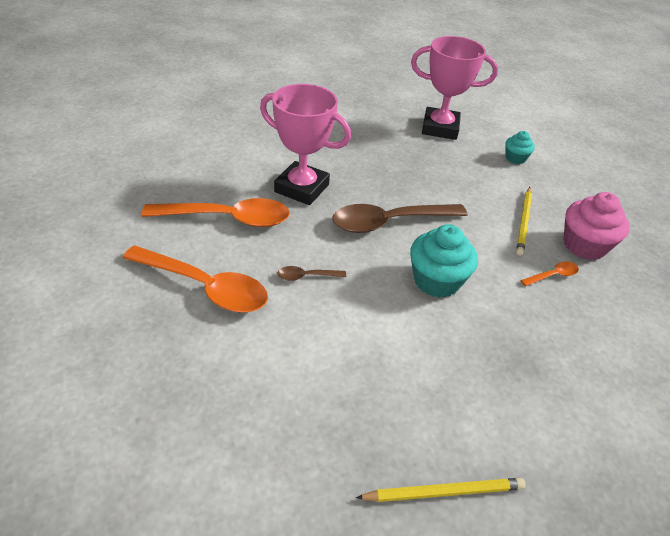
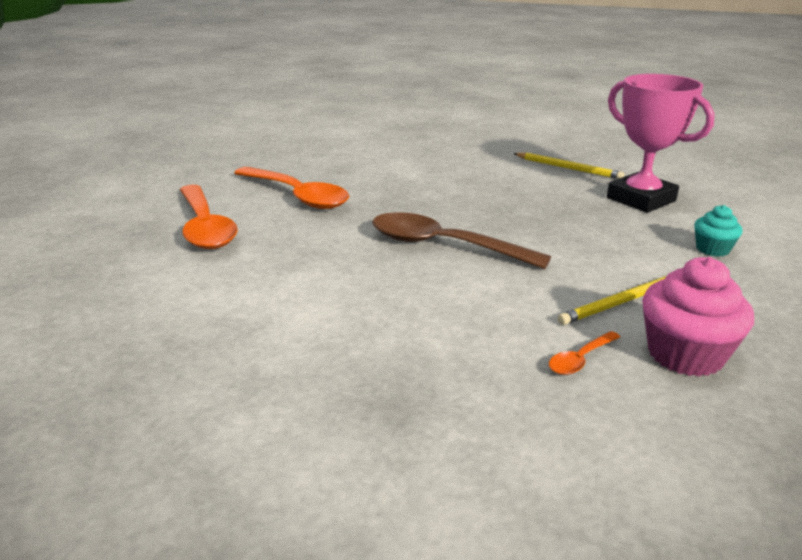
camera: 45 degrees right, 15 degrees down
pink trophy [260,84,351,205] -> none
brown spoon [277,266,346,281] -> none
yellow pencil [356,478,526,502] -> yellow pencil moved to [513,153,624,179]
turquoise cupcake [410,224,478,298] -> none
orange spoon [521,262,579,286] -> orange spoon turned 120 degrees clockwise [549,331,620,375]

